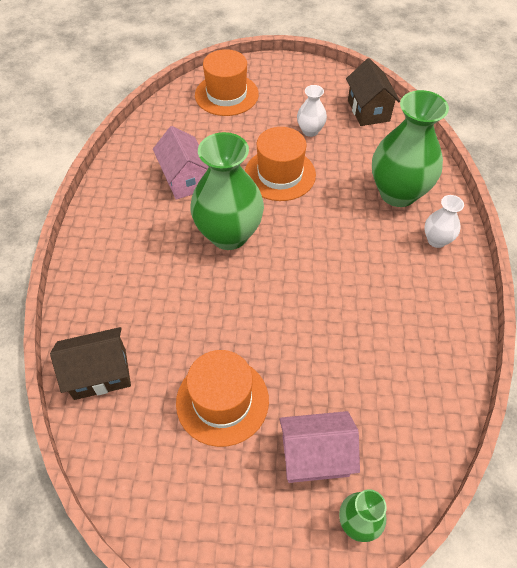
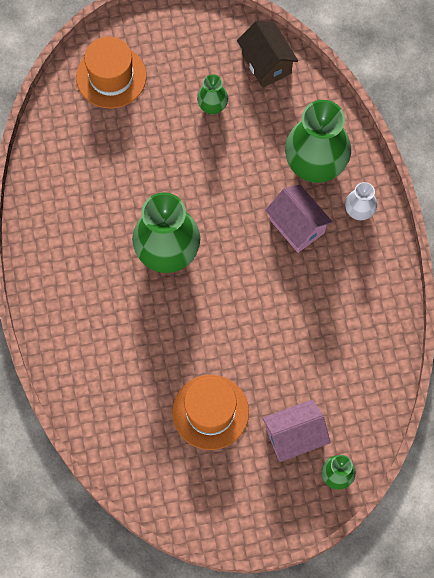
camera: 15 degrees left, 15 degrees up
brown house [50,327,131,400] -> none
pink house [153,126,209,200] -> pink house moved to [265,185,332,253]
orange hat [245,127,316,201] -> none
white vase [297,85,327,137] -> green vase [197,74,228,115]

